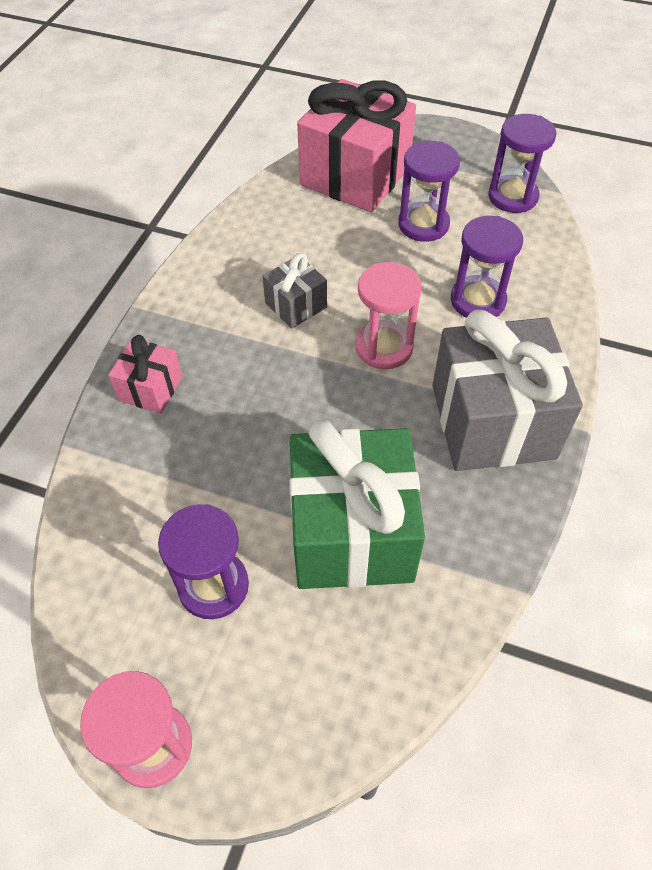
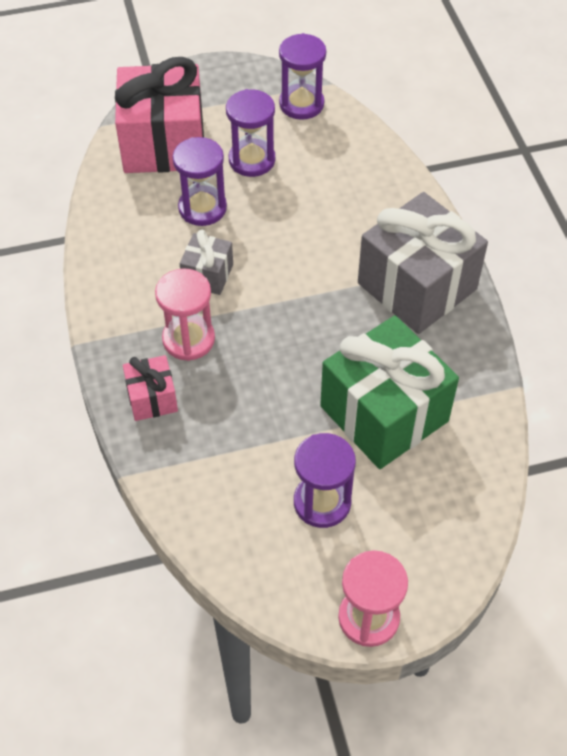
camera: 35 degrees left, 0 degrees up
pink hourglass [355,262,422,369] -> pink hourglass moved to [155,268,215,361]
purple hourglass [451,216,523,318] -> purple hourglass moved to [172,137,227,226]

